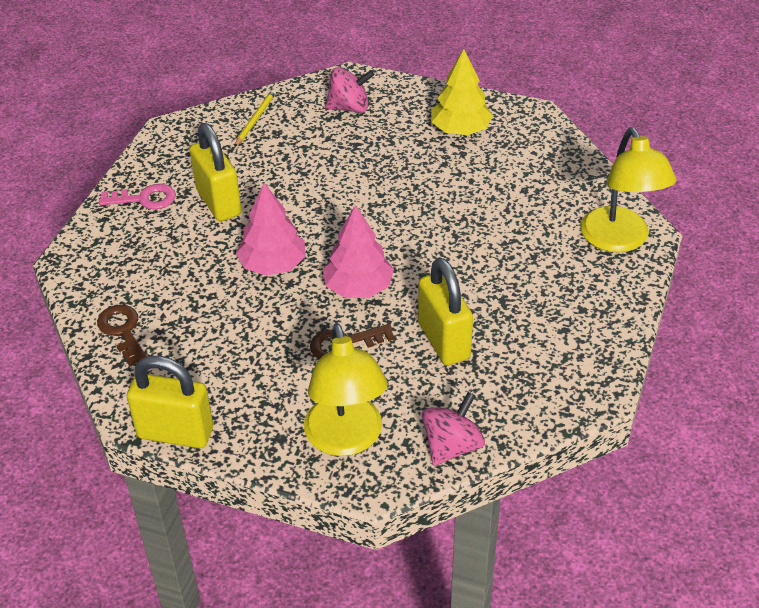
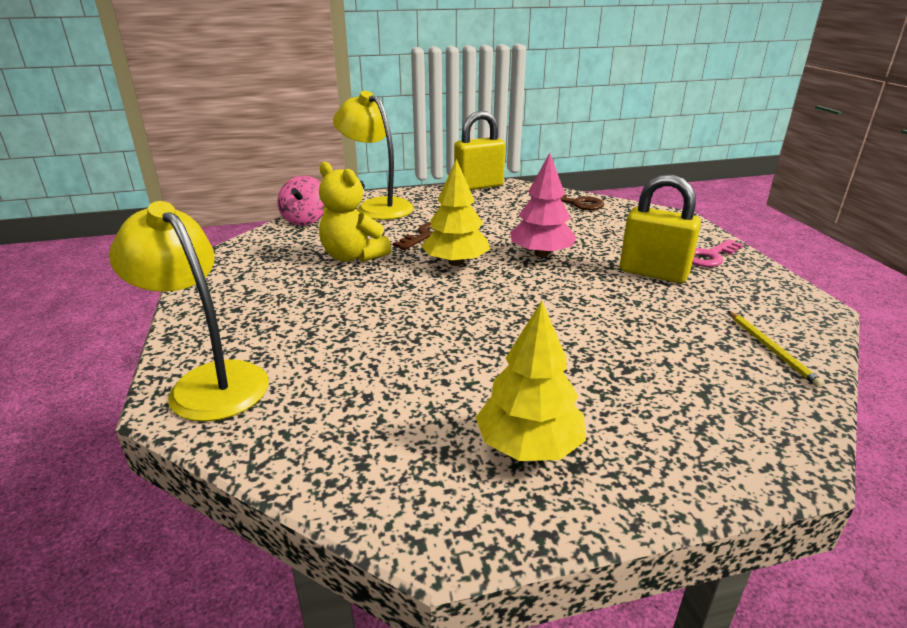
camera: 145 degrees right, 15 degrees down
pink tree [323,205,394,298] -> yellow tree [421,159,490,266]
pink spinning top [325,67,374,113] -> none
yellow padlock [418,258,473,366] -> yellow teddy bear [319,162,391,262]

